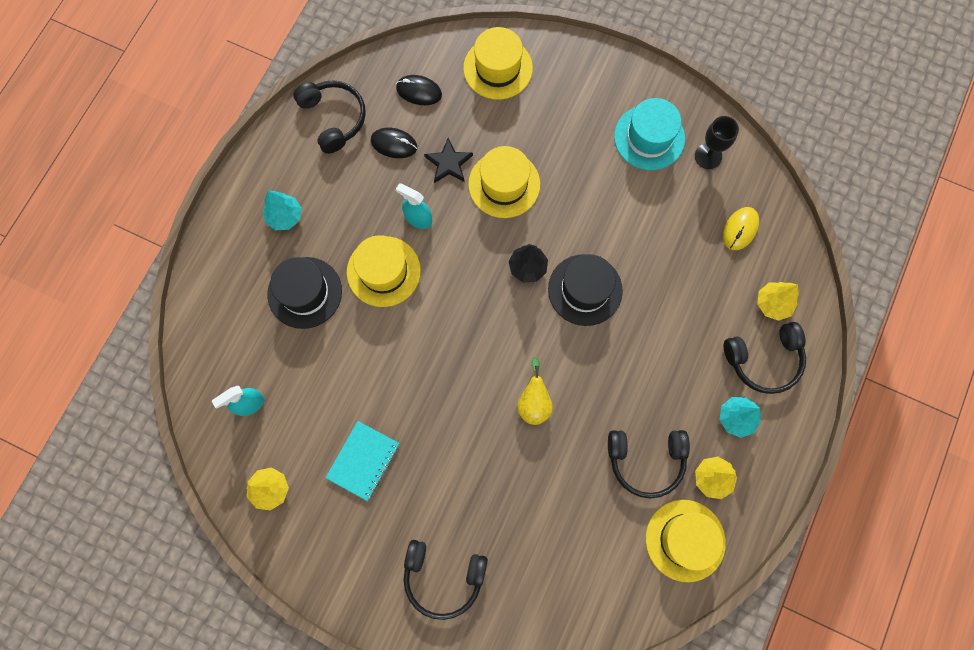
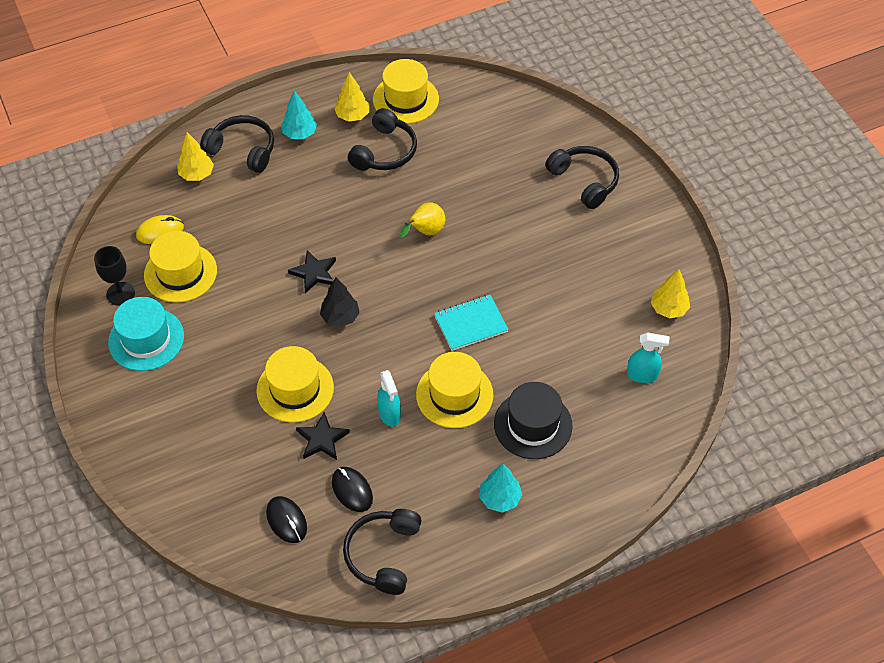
camera: 140 degrees left, 20 degrees down
turquoise notebook [325,421,399,501] -> turquoise notebook moved to [434,295,509,351]
yellow hat [463,27,533,100] -> yellow hat moved to [144,231,217,303]
black hat [548,254,623,326] -> black star [288,250,336,293]
black headphones [608,430,690,498] -> black headphones turned 75 degrees clockwise [348,108,417,171]

